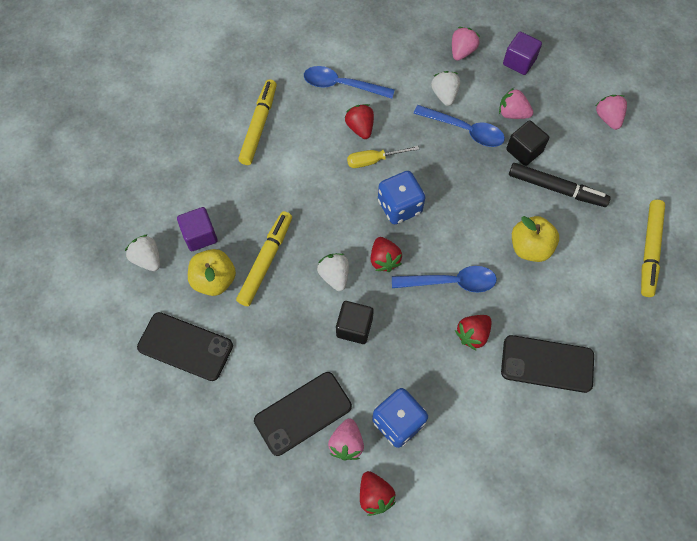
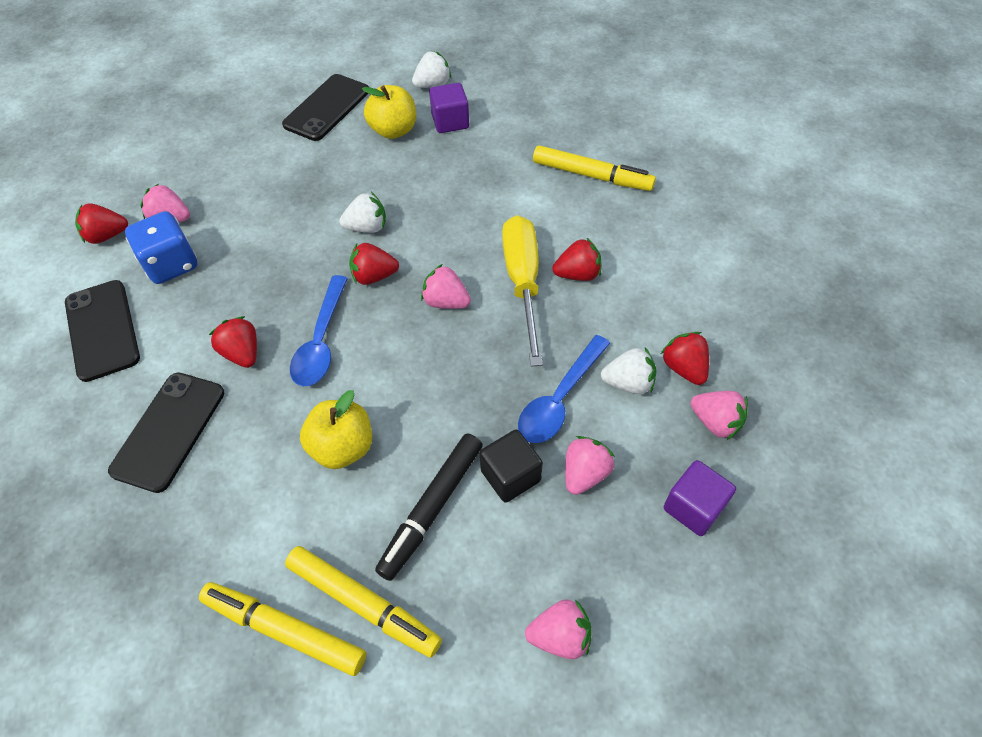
camera: 100 degrees right, 10 degrees down
yellow marker [236,211,292,306] -> yellow marker moved to [285,546,442,658]
black phone [254,372,352,456] -> black phone moved to [65,280,140,382]
blue spoon [304,66,395,99] -> none
black cube [336,301,374,344] -> none
yellow screwdriver [347,146,419,168] -> yellow screwdriver [502,215,543,367], size x1.75
blue dice [378,171,426,224] -> pink strawberry [421,264,471,309]
none -> red strawberry [661,332,709,385]

